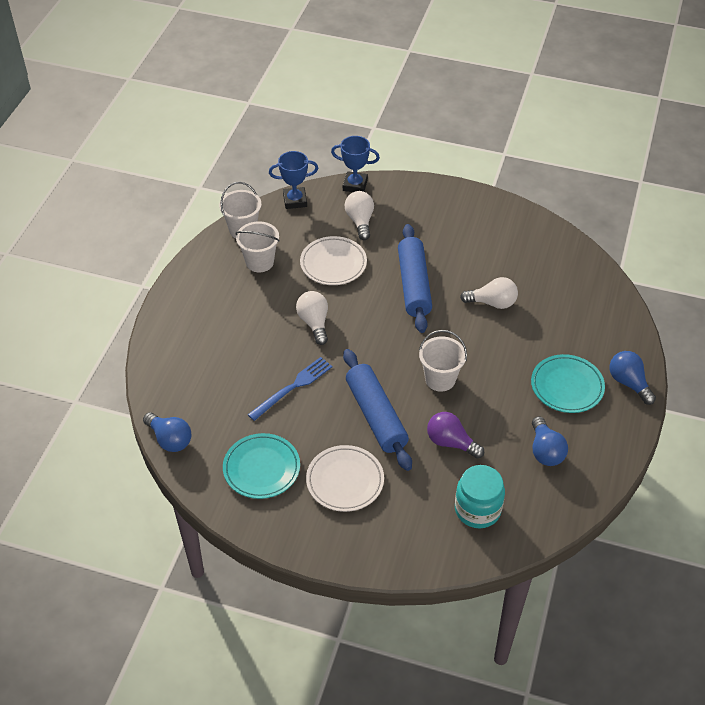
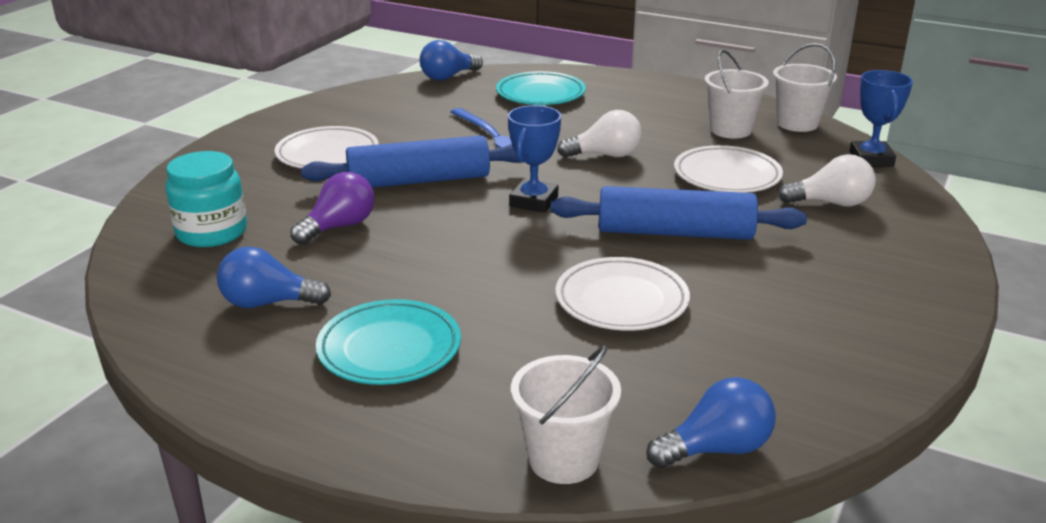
camera: 100 degrees right, 20 degrees down
turquoise plate [223,433,300,499] -> turquoise plate moved to [496,71,586,105]
blue trophy [331,136,380,192] -> blue trophy moved to [508,105,561,213]
white bucket [419,330,467,392] -> white bucket moved to [511,345,621,484]
white light bulb [460,277,518,309] -> white plate [555,257,690,331]
blue light bulb [610,351,656,405] -> blue light bulb moved to [646,377,776,469]

